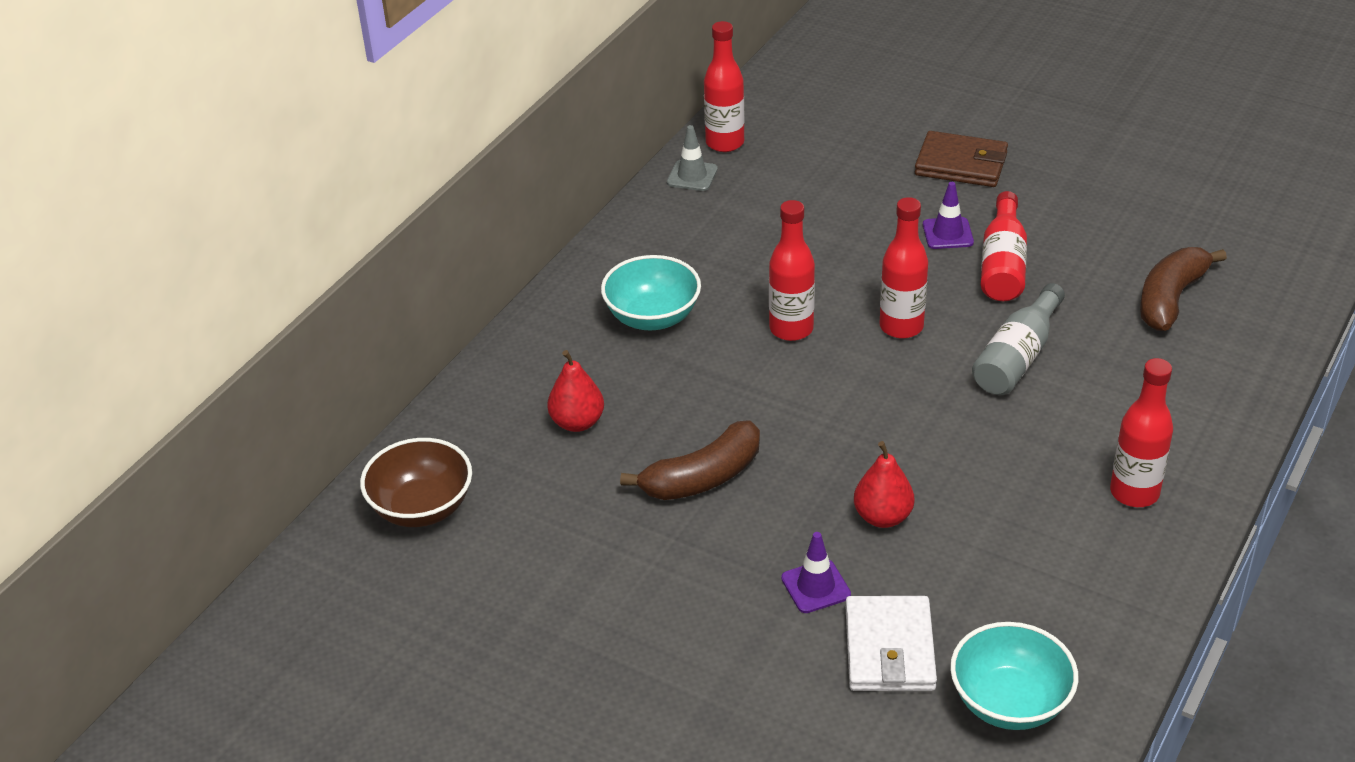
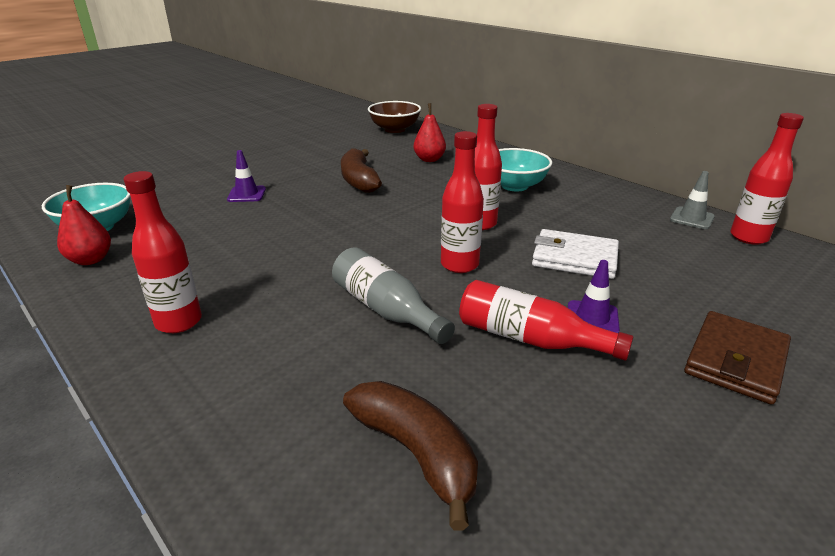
camera: 105 degrees right, 10 degrees down
white wallet [846,596,937,691] -> white wallet moved to [532,229,619,279]
red pear [854,441,914,528] -> red pear moved to [57,185,111,265]

